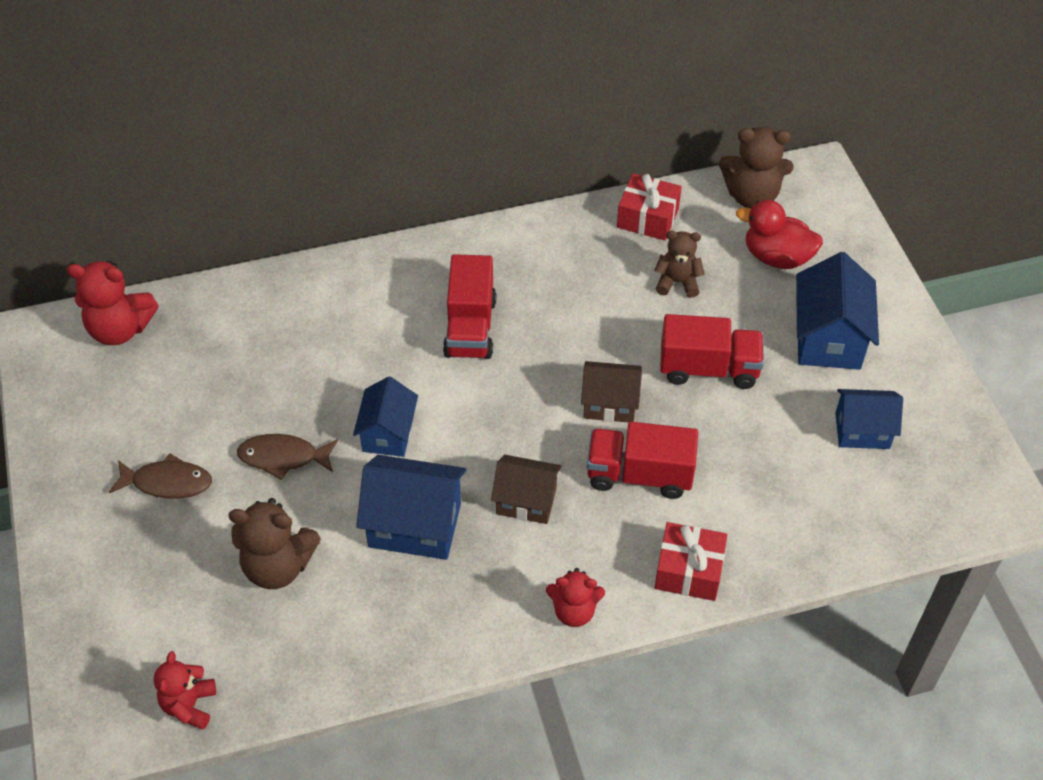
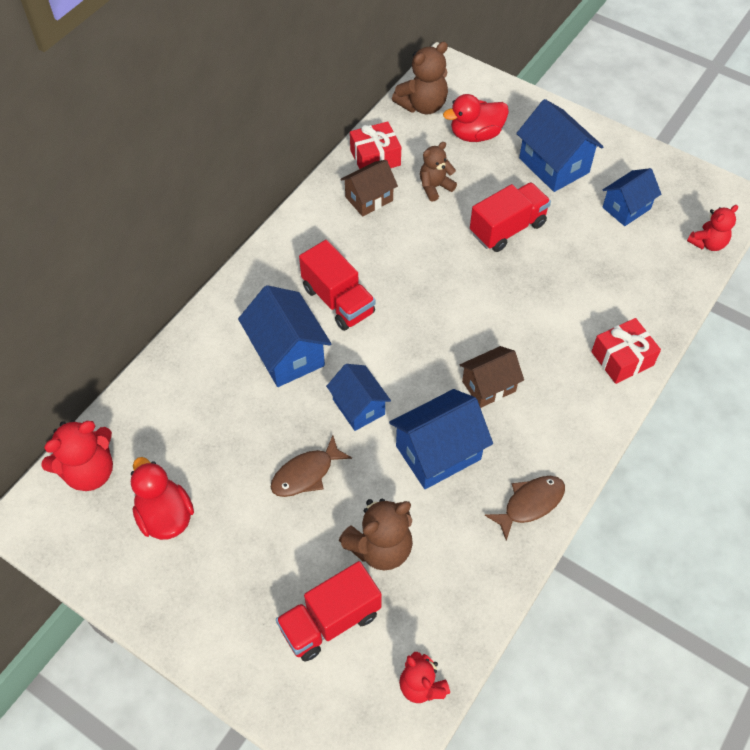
camera: 40 degrees left, 5 degrees up
brown fish [109,453,212,499] -> brown fish moved to [485,476,565,541]
red teddy bear [546,568,605,627] -> red teddy bear moved to [687,205,738,251]
brown house [581,361,642,422] -> brown house moved to [340,160,398,217]
red truck [587,422,698,499] -> red truck moved to [276,561,382,662]
none -> red duck [131,457,194,540]
none -> blue house [238,285,331,387]

